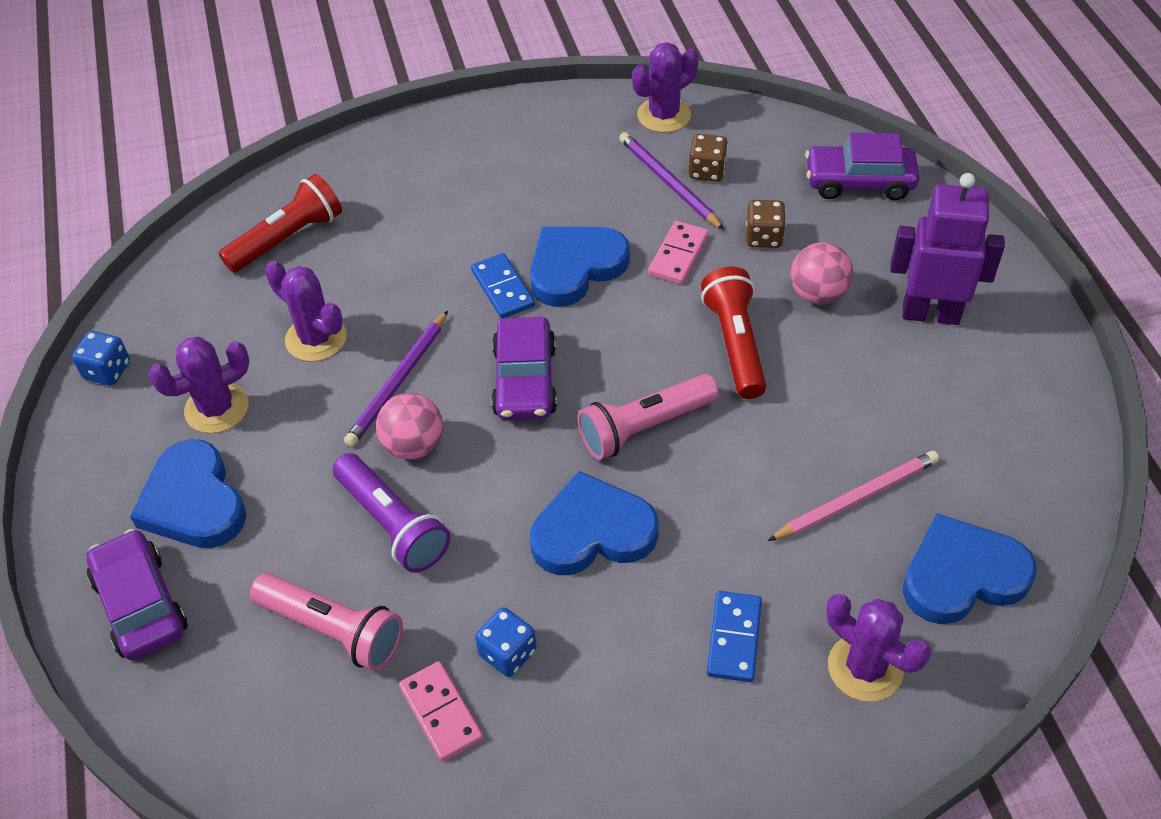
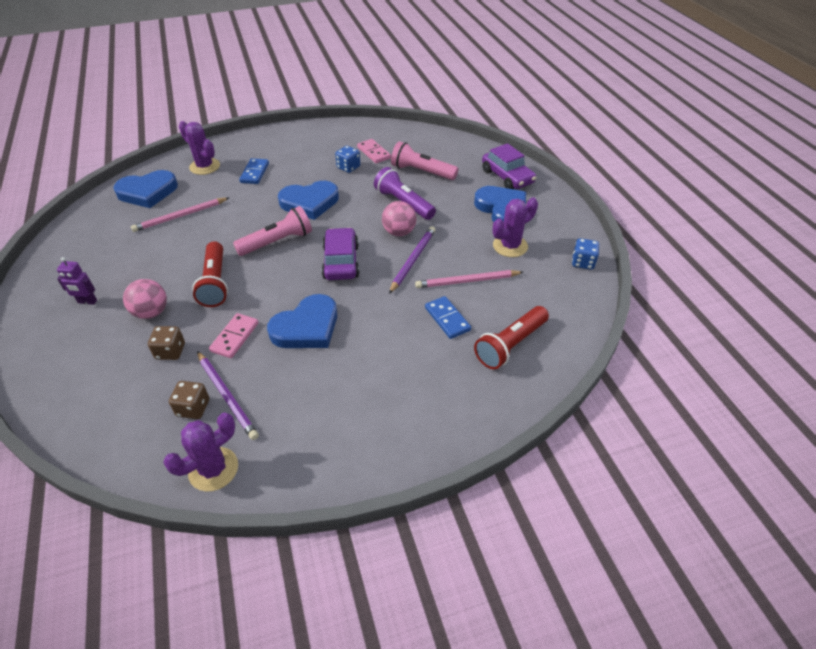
camera: 175 degrees right, 5 degrees down
purple cactus [265,260,347,362] -> pink pencil [415,270,523,288]
blue domino [471,253,535,318] -> blue domino moved to [425,296,471,339]
purple car [805,133,919,200] -> none
purple robot [890,173,1005,325] -> purple robot [57,257,97,305], size x0.50

